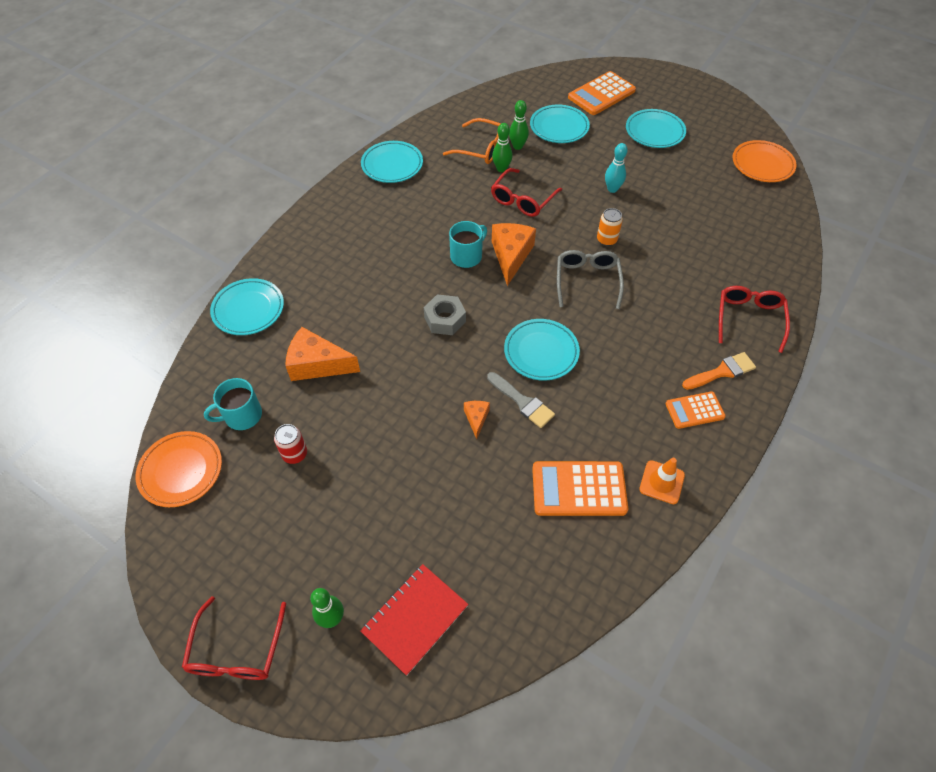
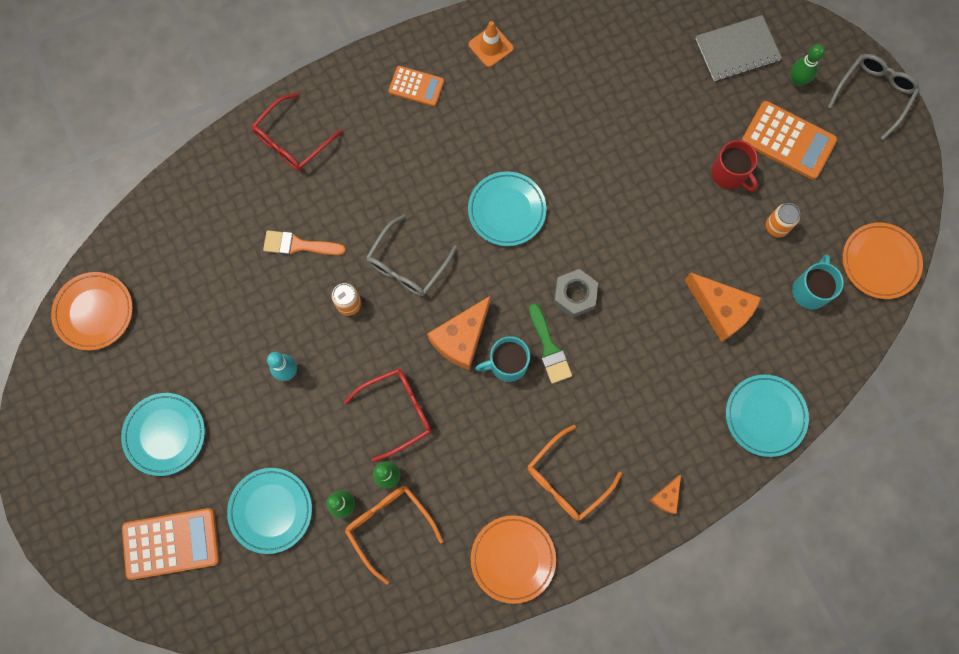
camera: 150 degrees left, 20 degrees up
red glasses [182,596,286,680] -> grey glasses [828,54,920,140]
turquoise mug [204,378,262,430] -> turquoise mug turned 75 degrees counterclockwise [792,255,844,309]
red can [274,424,307,464] -> orange can [766,203,800,237]
red notebook [360,564,468,676] -> grey notebook [696,15,782,81]
turquoise plate [361,141,423,183] -> orange plate [471,515,556,604]
orange cheese [464,401,490,439] -> orange cheese moved to [650,475,681,514]
grey brush [487,372,555,428] -> none
orange calculator [532,461,628,516] -> orange calculator moved to [742,101,837,180]
orange brush [682,352,756,390] -> orange brush moved to [263,230,346,255]
none -> orange glasses [527,425,622,521]
none -> green brush [529,303,572,384]
none -> red mug [711,140,758,192]

